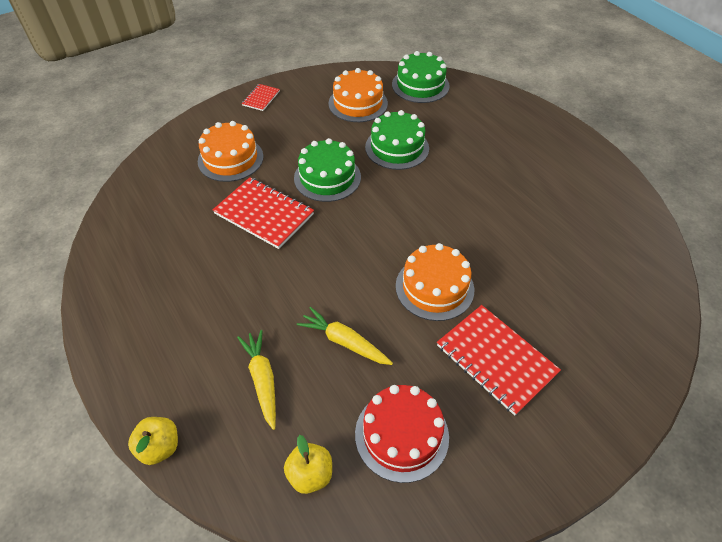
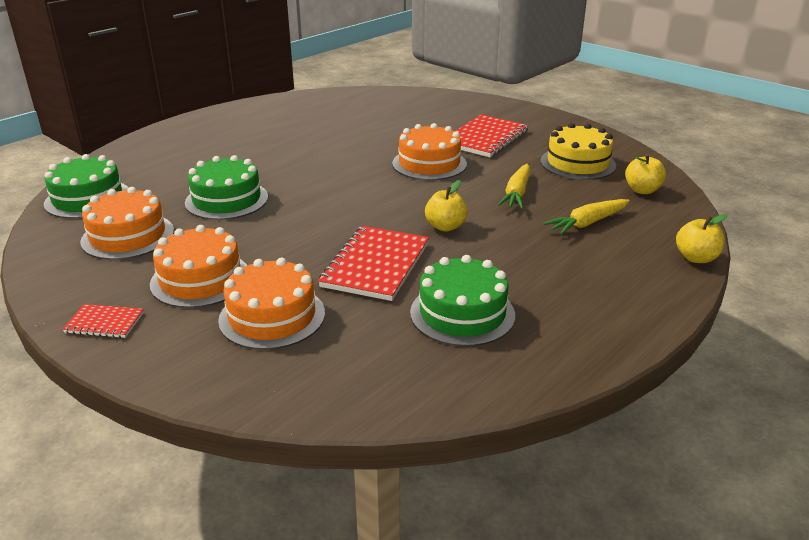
camera: 105 degrees left, 20 degrees down
green cake [294,138,361,202] -> green cake moved to [410,255,515,346]
red cake [355,385,449,483] -> yellow cake [540,123,616,180]
none -> orange cake [150,225,247,308]
none -> yellow apple [425,180,468,232]

